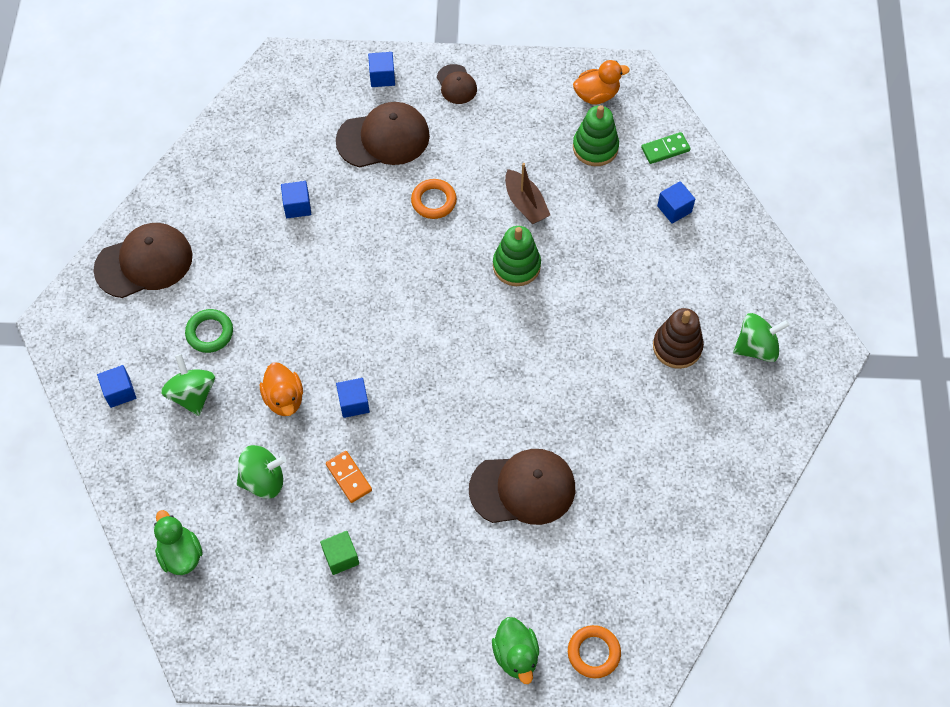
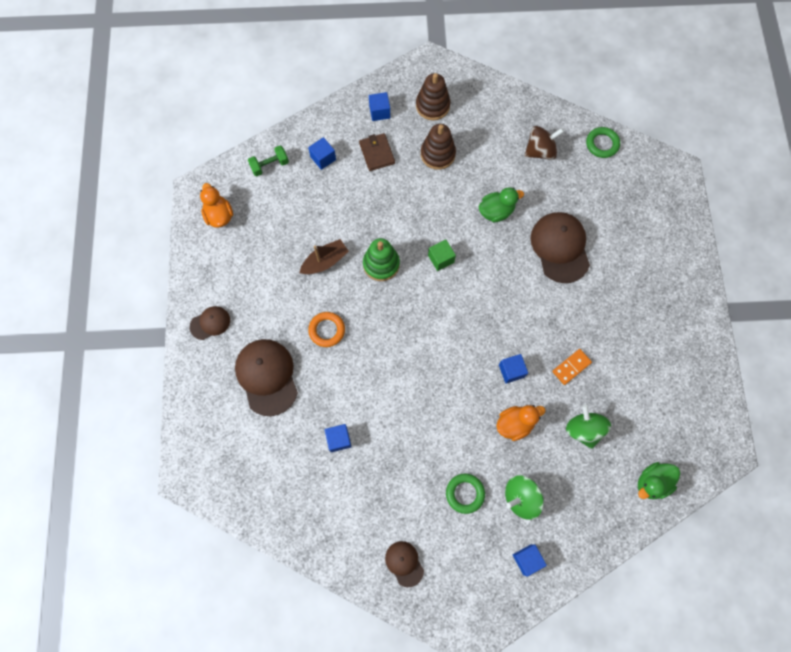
camera: 95 degrees left, 10 degrees up
brown cap [94,223,192,298] -> brown cap [385,541,424,587], size x0.53
green cube [320,531,359,575] -> green cube moved to [428,239,456,271]
blue cube [368,52,395,87] -> blue cube moved to [369,92,390,121]
green duck [492,617,539,684] -> green duck moved to [479,187,524,222]
orange ring [568,625,621,678] -> none
green stacking toy [573,105,619,166] -> none
green domino [641,132,690,164] -> green dumbbell [248,146,289,176]
green spinning top [733,313,790,362] -> brown stacking toy [416,73,450,120]
none -> brown wallet [359,133,395,171]
none -> brown spinning top [524,126,564,160]
none -> green ring [586,127,620,158]

